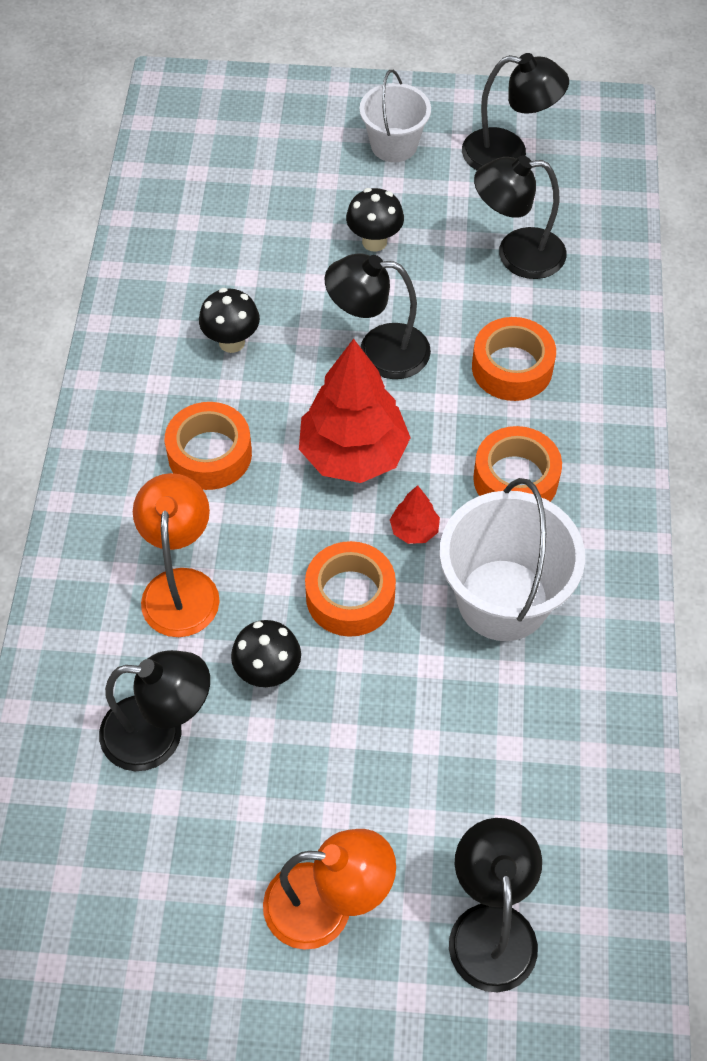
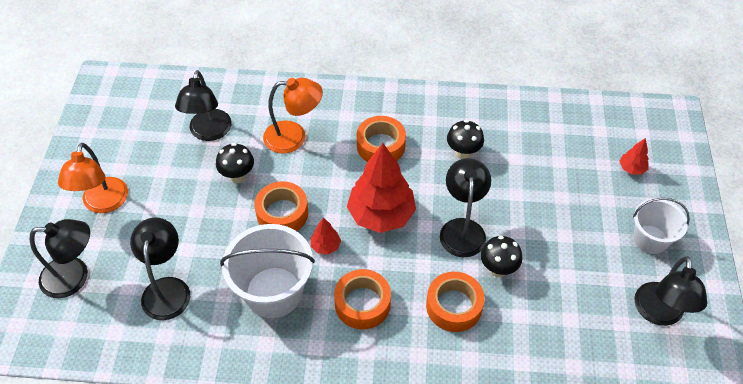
camera: 90 degrees right, 5 degrees down
black mushroom [346,188,404,252] -> black mushroom moved to [481,236,522,277]
black lamp [474,156,566,279] -> black lamp moved to [130,217,190,320]
none -> red tree [619,138,649,175]

